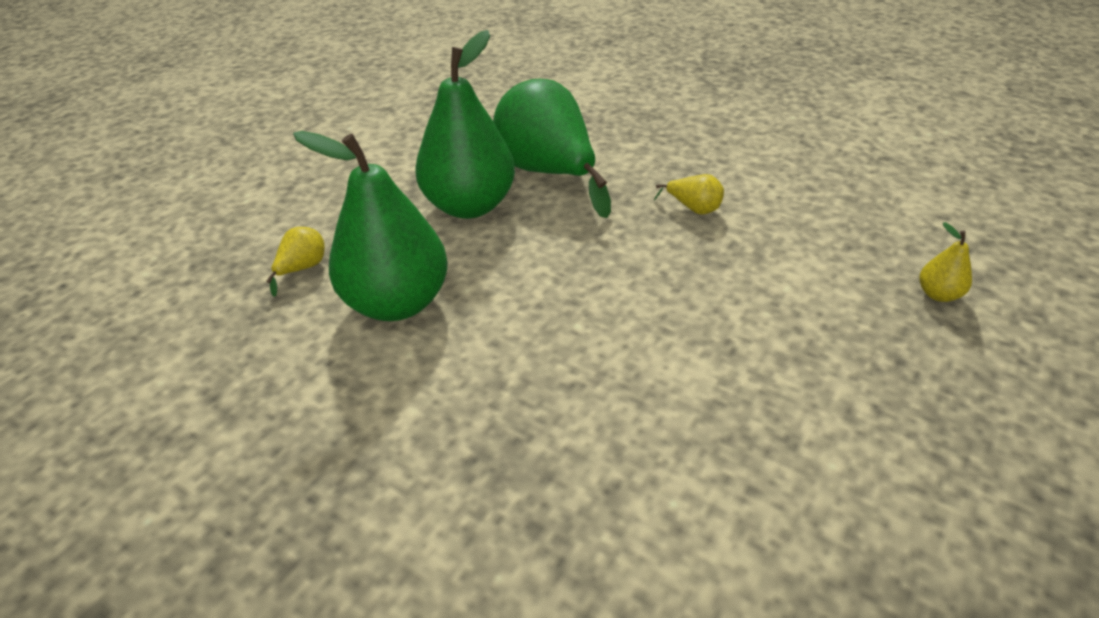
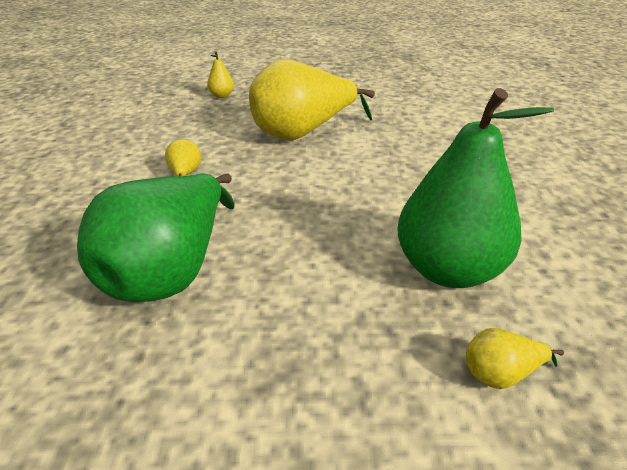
camera: 125 degrees left, 5 degrees down
green pear [416,30,515,219] -> none
none -> yellow pear [249,59,375,141]

